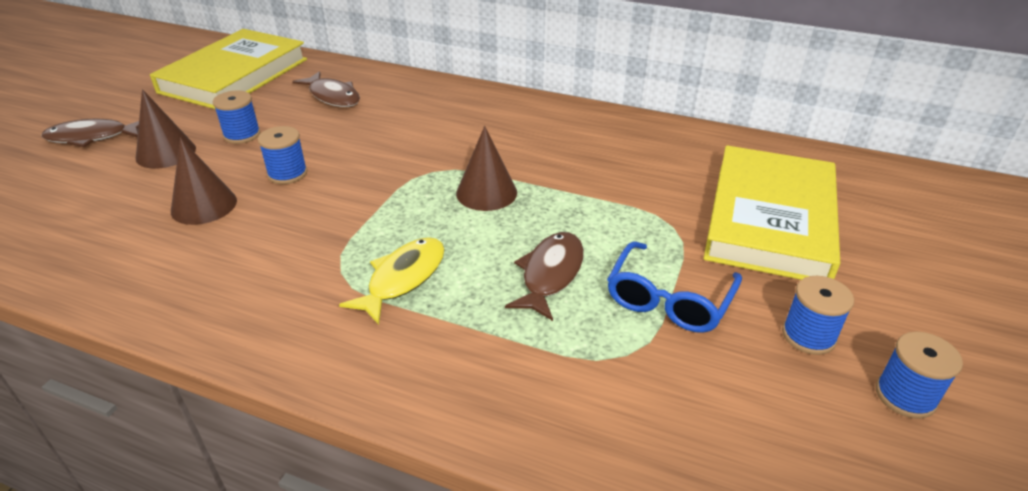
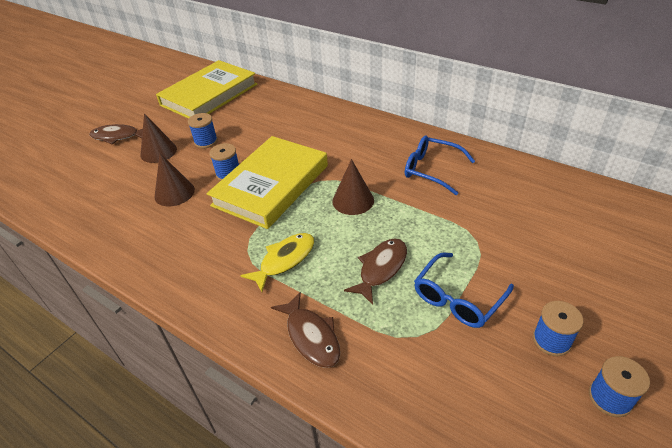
camera: 15 degrees right, 5 degrees up
brown fish [292,71,360,107] -> brown fish moved to [271,292,340,368]
yellow book [704,145,840,280] -> yellow book moved to [207,136,328,229]
none -> blue glasses [405,136,475,195]

